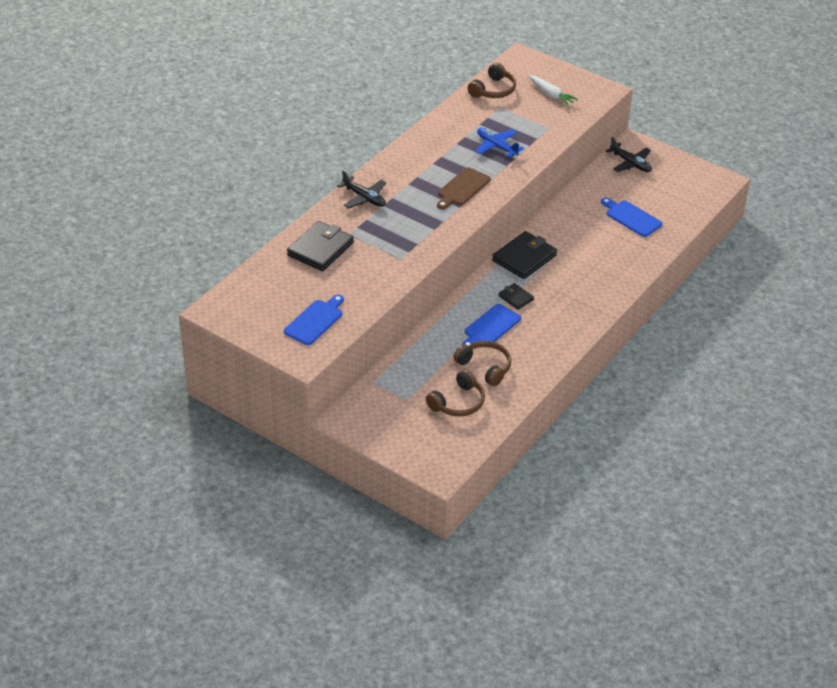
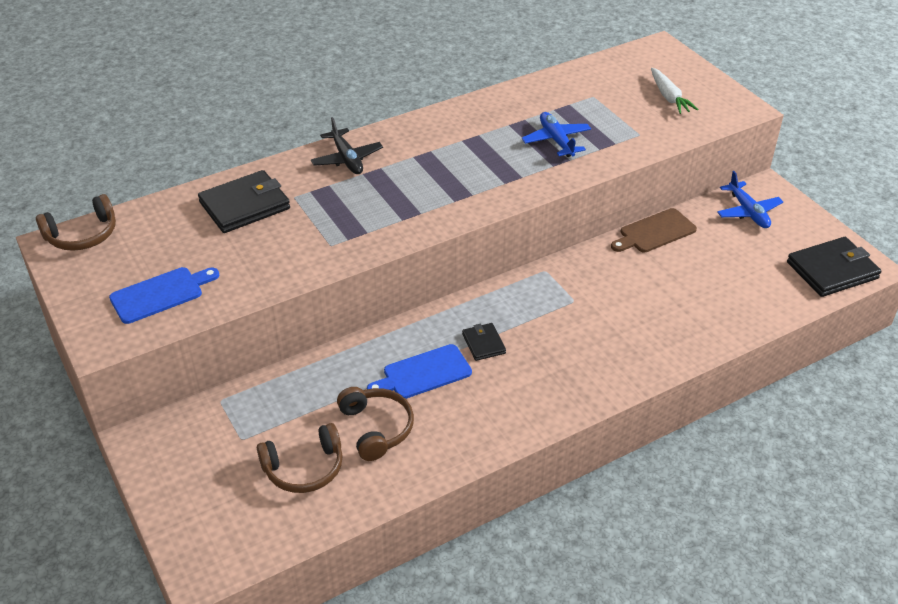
camera: 25 degrees right, 0 degrees up
brown cutting board [437,167,490,209] -> brown cutting board moved to [611,208,697,252]
brown headphones [468,63,516,98] -> brown headphones moved to [36,194,116,251]
black wallet [492,231,557,279] -> black wallet moved to [787,237,882,297]
blue cutting board [601,198,662,237] -> none
black plane [606,137,652,172] -> blue plane [717,171,783,228]

